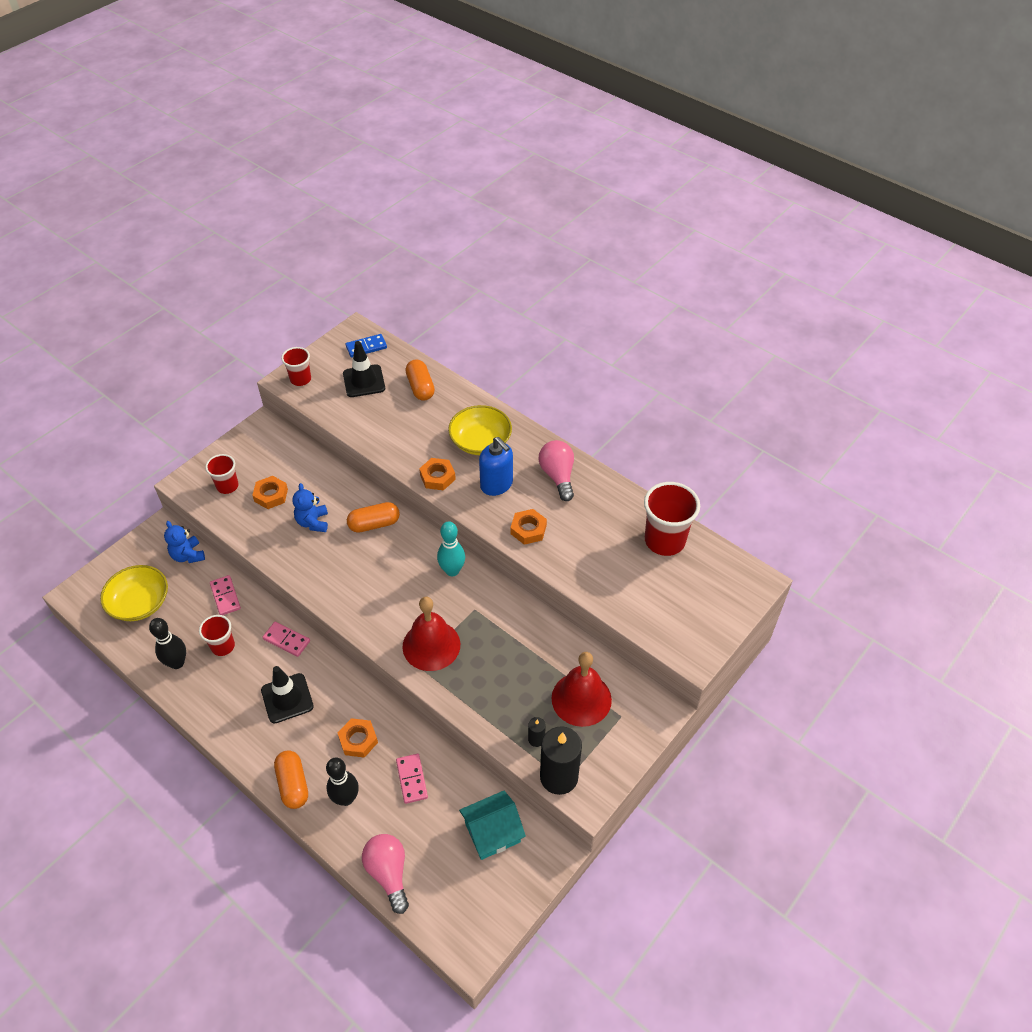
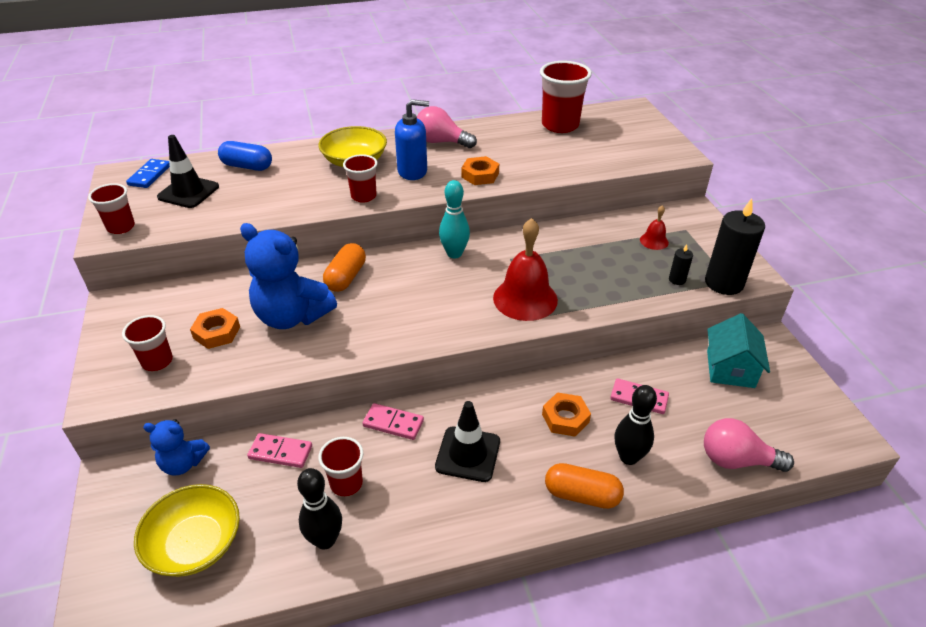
camera: 55 degrees left, 10 degrees down
pink domino [262,622,310,657] -> pink domino turned 45 degrees clockwise [363,403,424,440]
blue teddy bear [292,483,328,532] -> blue teddy bear [240,223,337,329], size x1.80
orange capsule [405,359,435,401] -> blue capsule [218,141,272,171]
orange nut [419,458,456,490] -> red cup [343,154,378,203]
red bell [552,652,612,727] -> red bell [640,205,669,250], size x0.48

